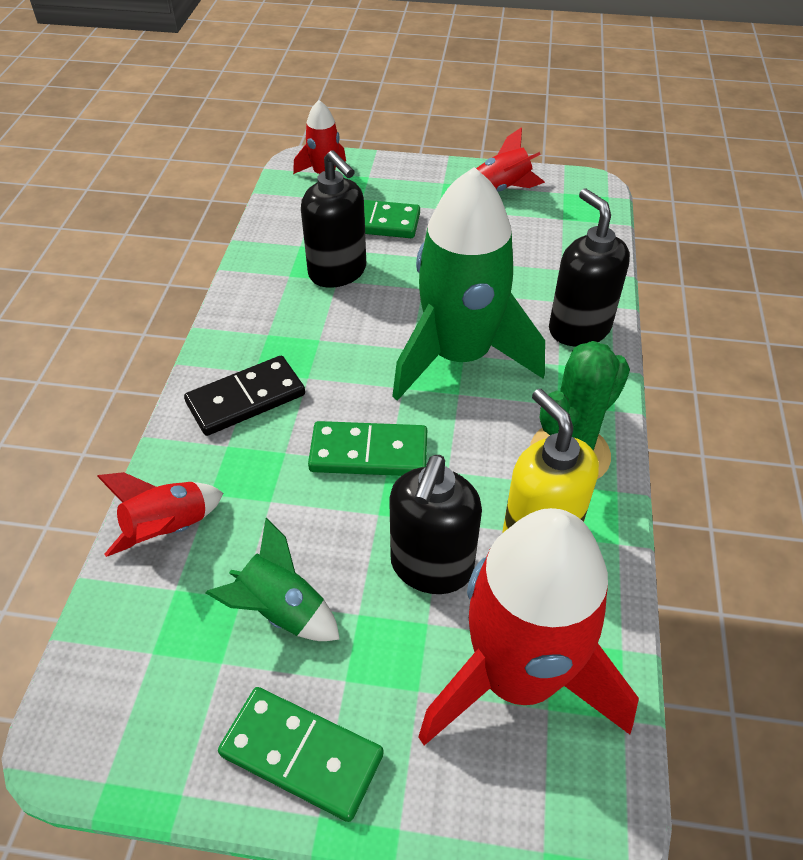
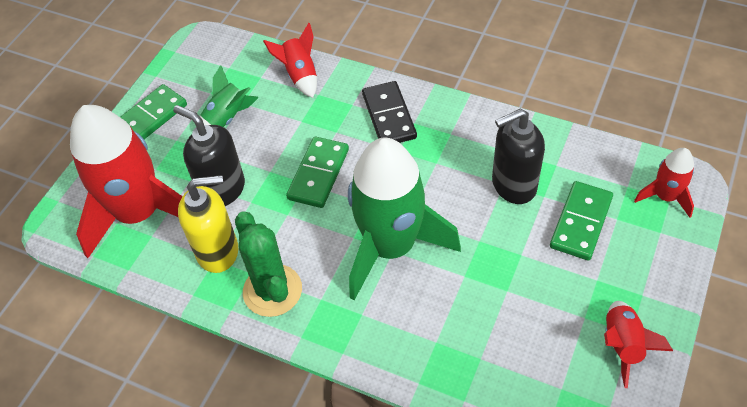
camera: 110 degrees right, 5 degrees up
black soap dispenser [549,188,630,347] -> none

